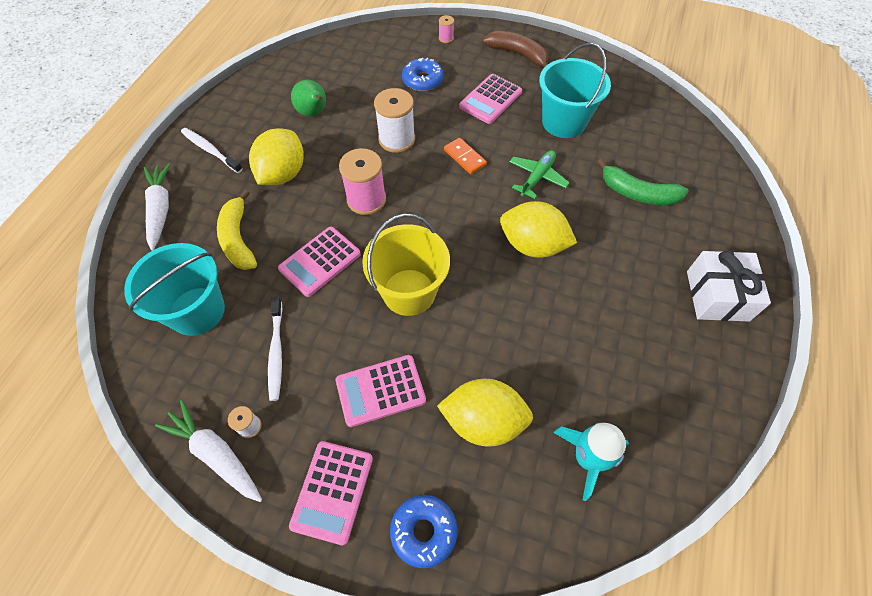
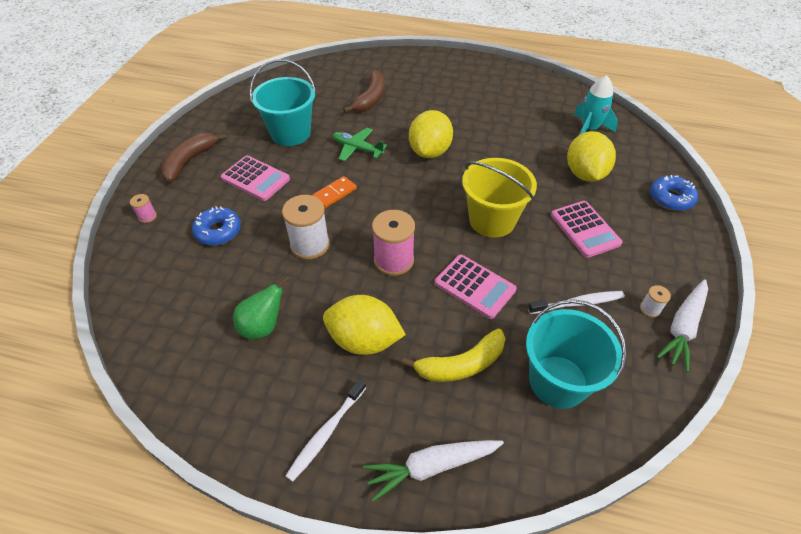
camera: 95 degrees left, 10 degrees down
pink calculator [289,441,373,545] -> none
green banana [597,159,689,205] -> brown banana [343,70,385,113]
white gift [687,251,771,322] -> none

